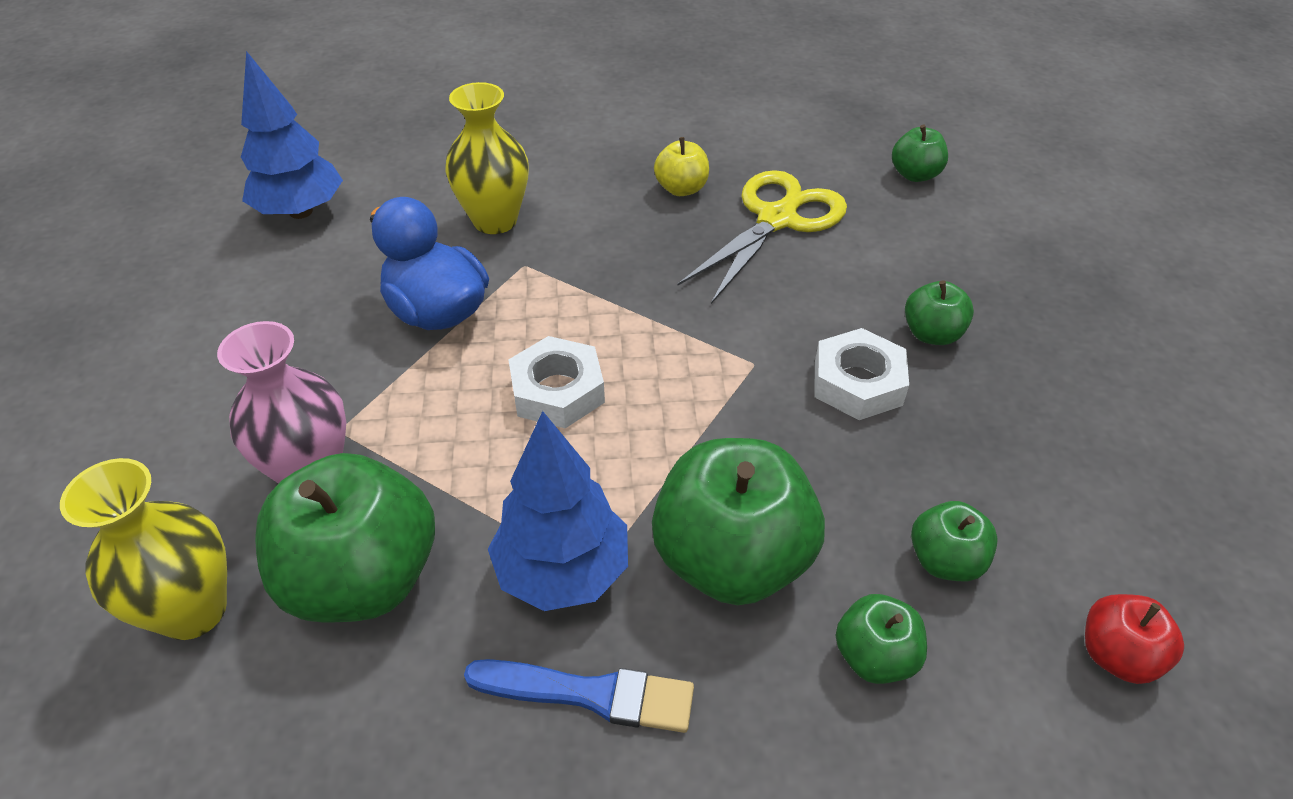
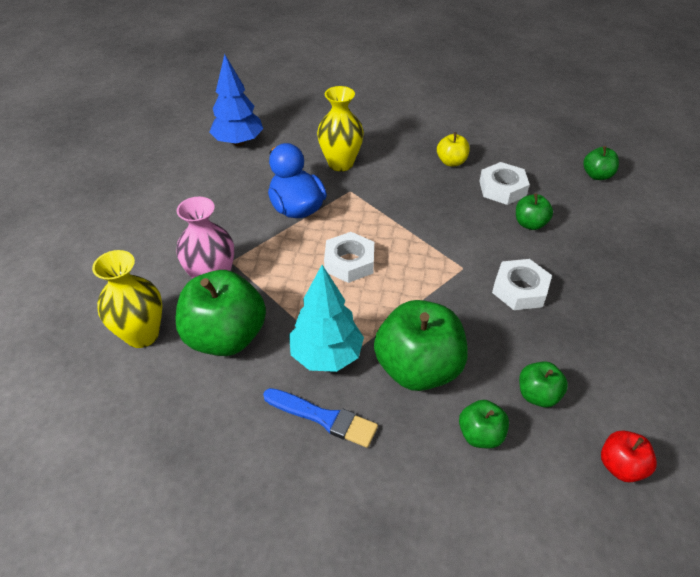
camera: 15 degrees right, 0 degrees up
blue tree [488,411,628,611] -> turquoise tree [289,265,364,372]
yellow scissors [677,170,847,304] -> white nut [479,162,530,205]
green apple [905,280,974,345] -> green apple moved to [516,193,553,230]

